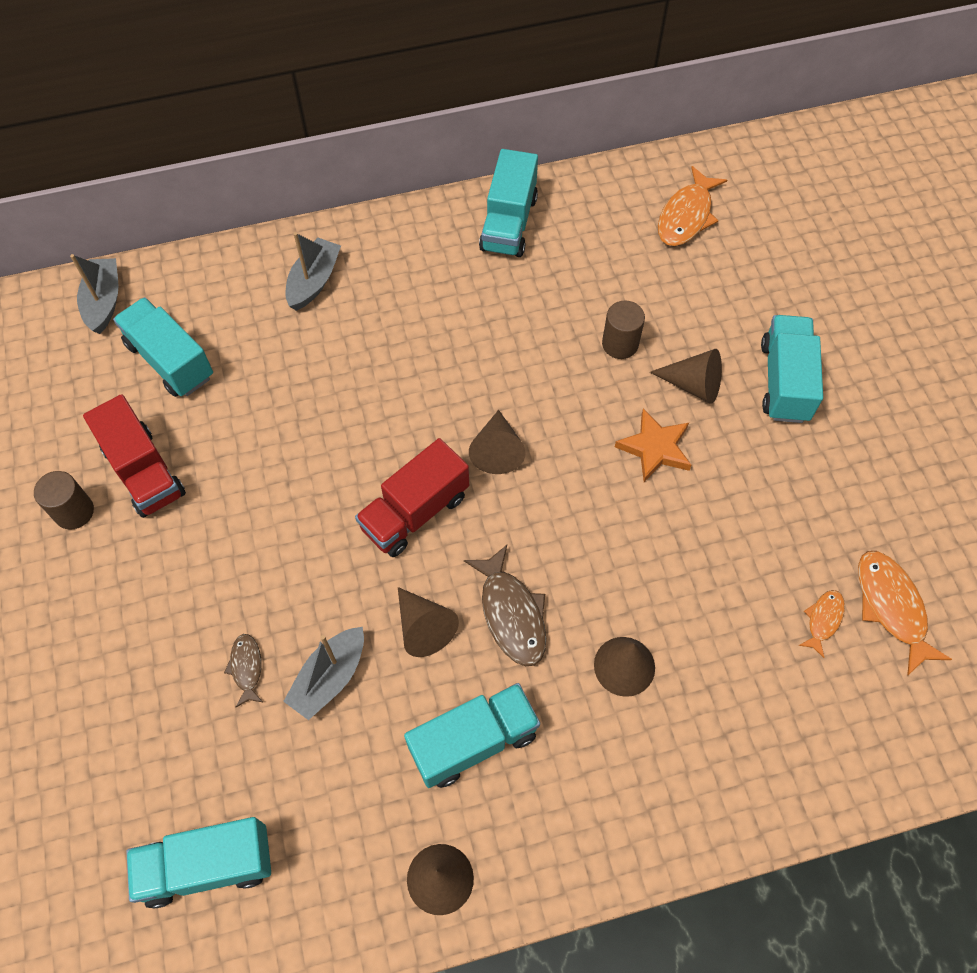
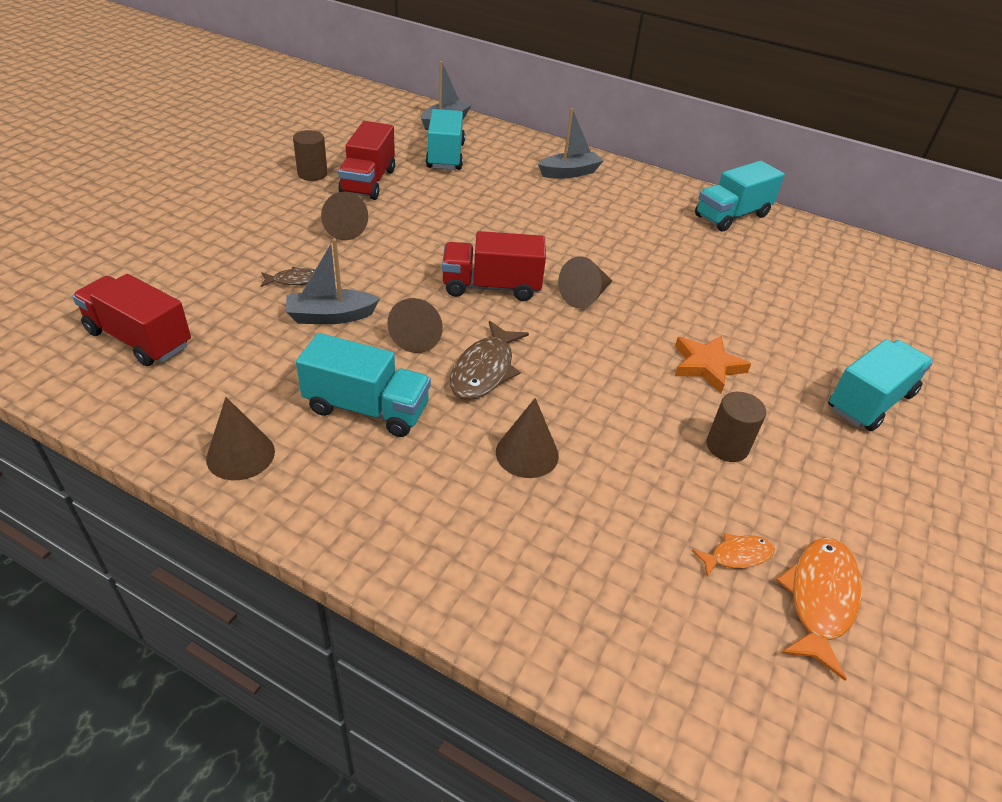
camera: 40 degrees right, 20 degrees down
turquoise truck [126,817,271,908] -> red truck [72,274,191,366]
brown fish [224,634,264,707] -> brown fish turned 45 degrees clockwise [261,267,315,287]
brown cylinder [602,301,645,359] -> brown cylinder moved to [707,392,766,462]
brown cone [650,349,722,404] -> brown cone moved to [321,192,368,240]
orange fish [658,166,727,246] -> none

